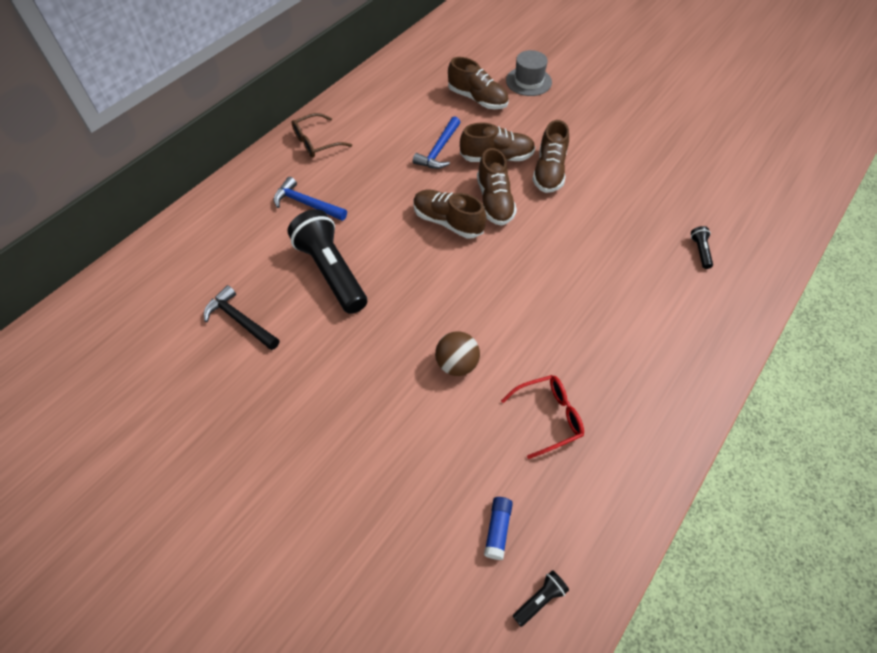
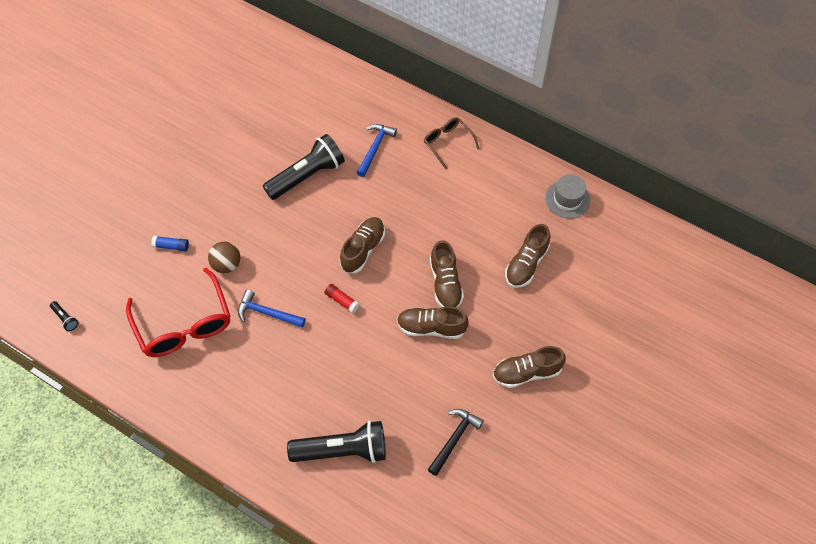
camera: 85 degrees right, 5 degrees up
black hammer [204,285,279,350] -> black hammer moved to [428,409,484,476]
blue hammer [413,116,461,169] -> blue hammer moved to [238,290,306,328]
brown shoe [477,148,517,226] -> brown shoe moved to [493,346,566,388]
blue glue stick [484,497,513,560] -> blue glue stick moved to [151,236,189,251]
red glasses [501,375,584,459] -> red glasses [126,267,230,357], size x1.82
grey hat [506,50,552,96] -> grey hat moved to [545,174,590,219]
black flashlight [691,226,713,269] -> black flashlight [287,420,386,463], size x2.49
none -> red glue stick [324,284,360,313]

